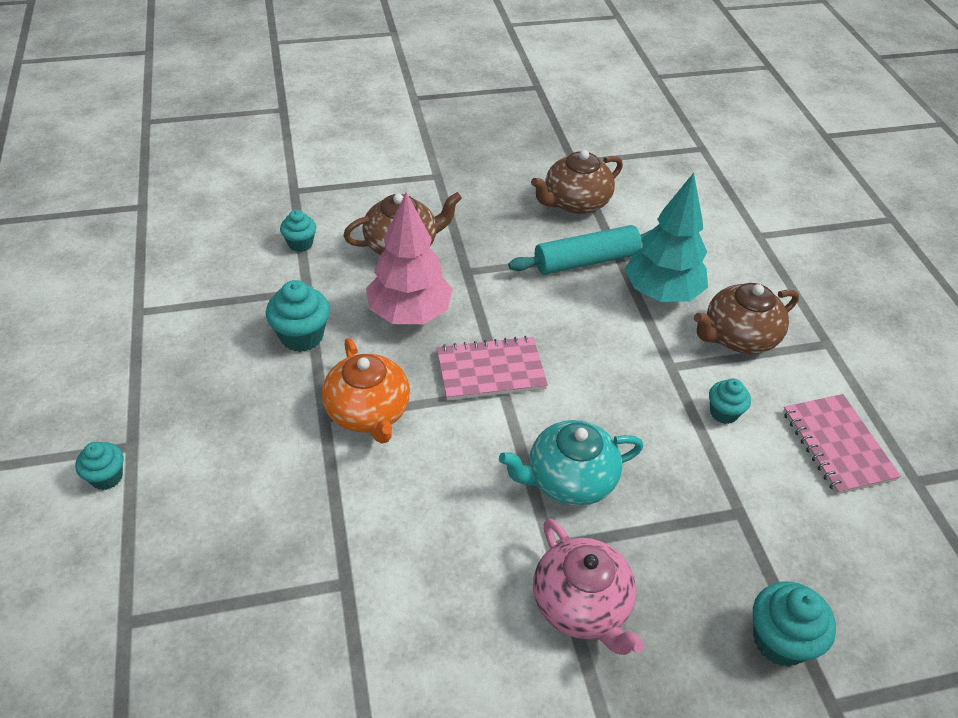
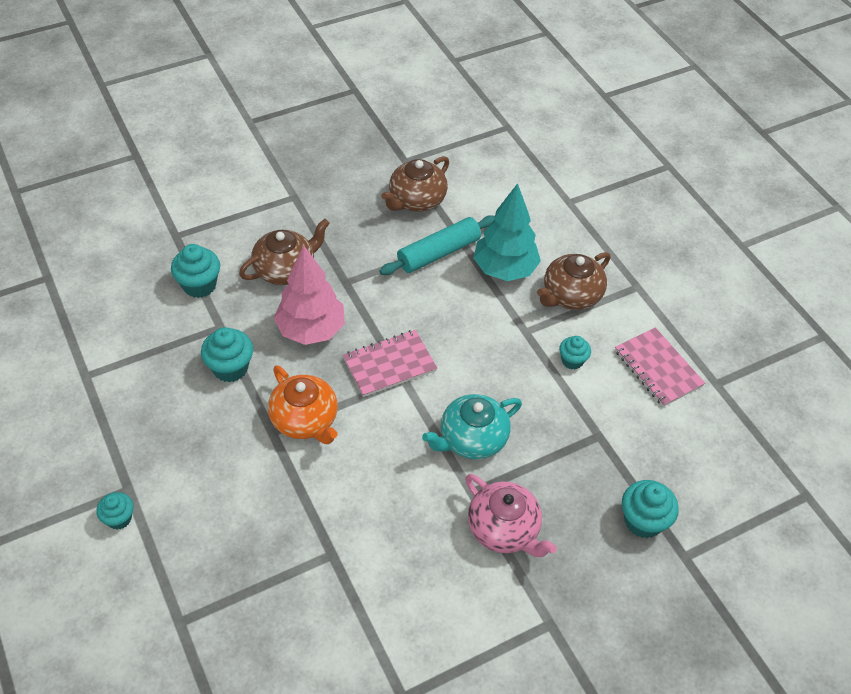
camera: 15 degrees left, 5 degrees up
turquoise cupcake [280,210,316,252] -> turquoise cupcake [171,244,220,298], size x1.58

